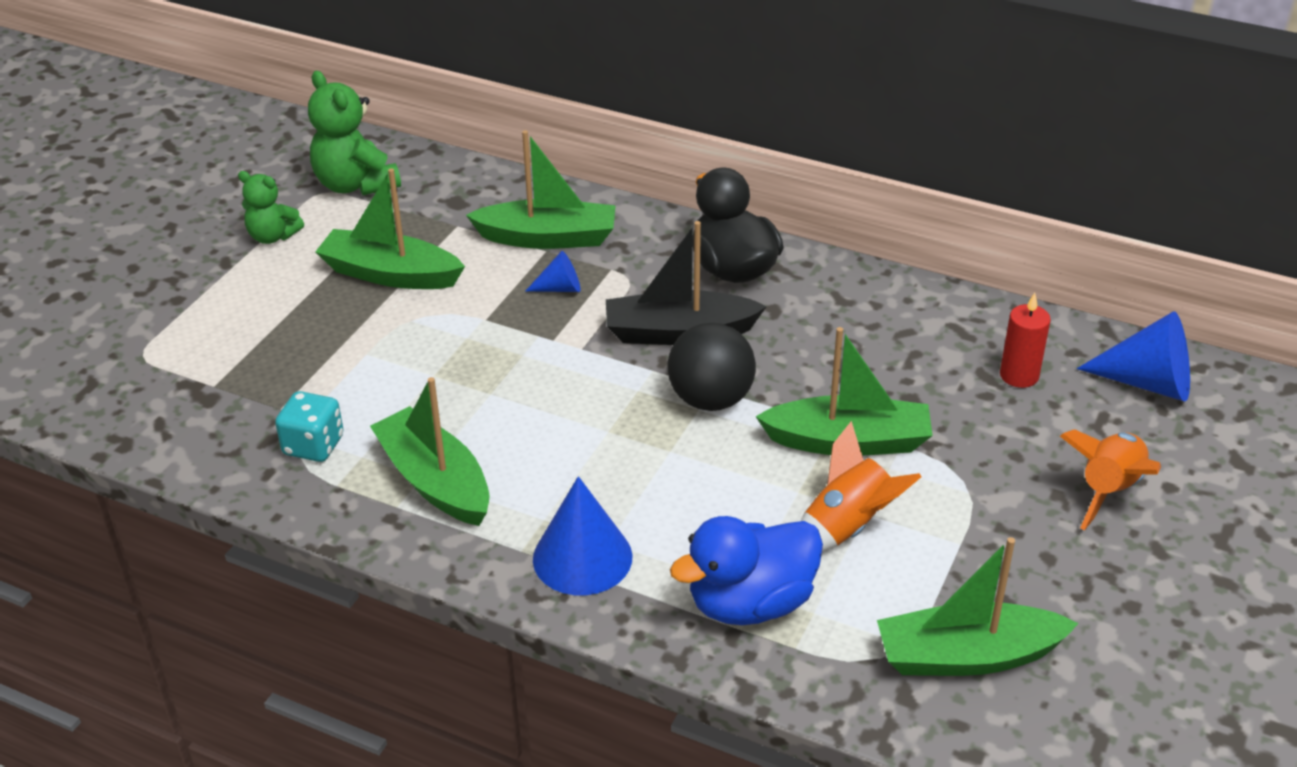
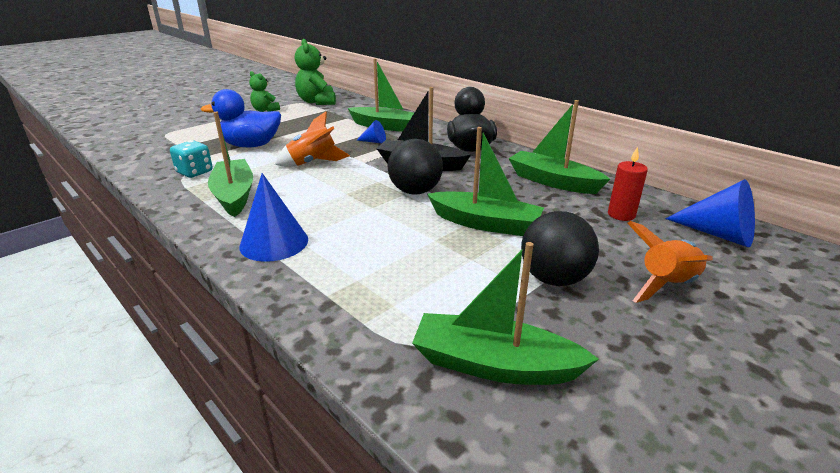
camera: 20 degrees right, 10 degrees down
green boat [315,168,465,289] -> green boat moved to [508,100,610,194]
blue duck [670,516,823,625] -> blue duck moved to [201,89,281,147]
orange rocket [801,421,922,552] -> orange rocket moved to [275,112,350,167]
none -> black ball [521,211,599,286]

